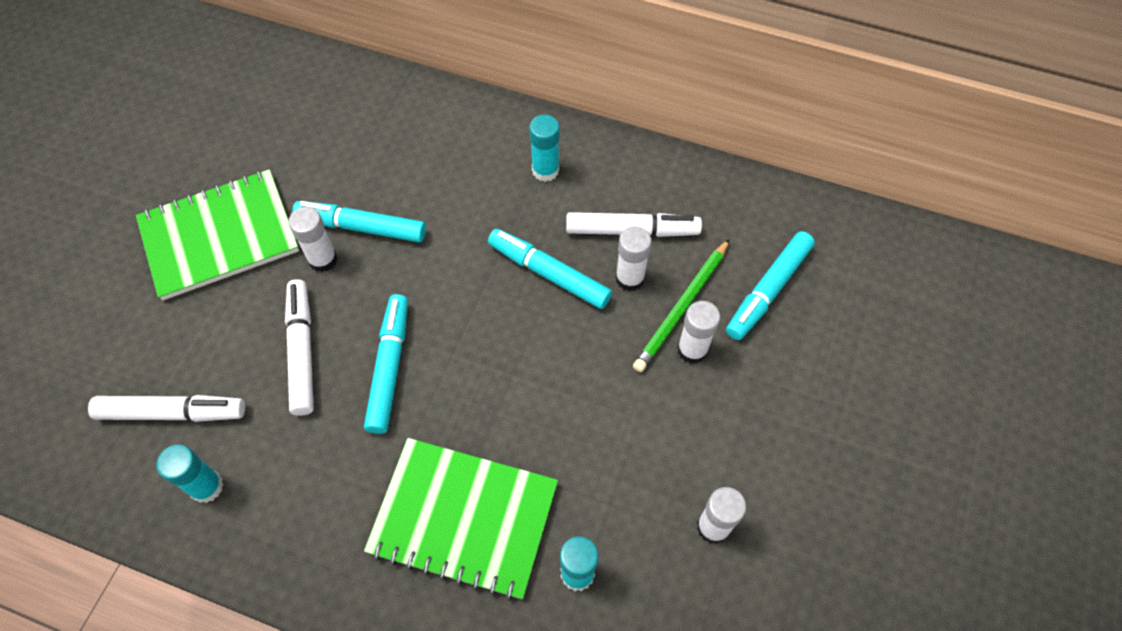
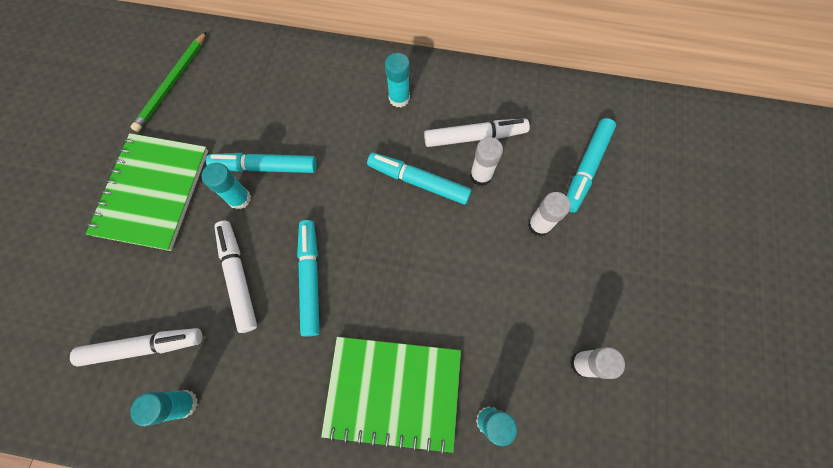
camera: 10 degrees left, 10 degrees up
green notebook [136,169,299,300] -> green notebook turned 45 degrees counterclockwise [86,133,208,251]
white glue stick [288,207,337,272] -> turquoise glue stick [202,163,251,210]
green pencil [633,239,730,372] -> green pencil moved to [131,31,207,132]

